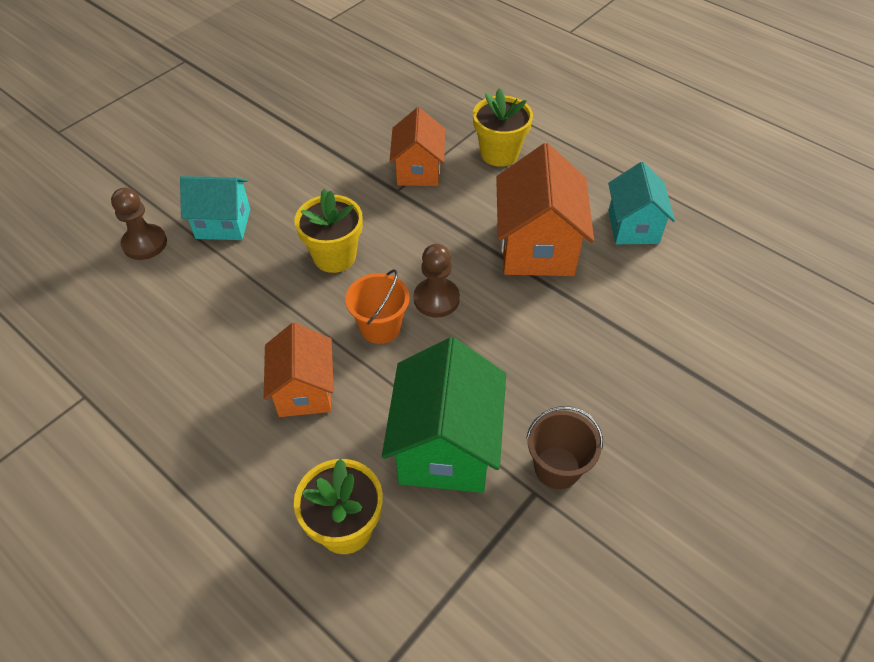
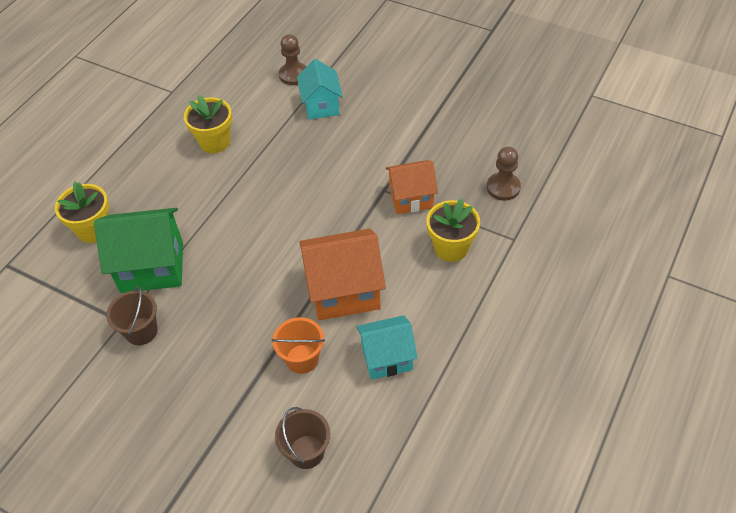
camera: 80 degrees right, 0 degrees up
orange house [264,323,334,417] -> none
yellow flower pot [295,189,363,273] -> yellow flower pot moved to [184,95,232,153]
orange bucket [345,269,410,344] -> orange bucket moved to [271,317,325,374]
brown pawn [414,244,460,318] -> brown pawn moved to [487,147,521,201]
none -> brown bucket [275,407,330,469]

